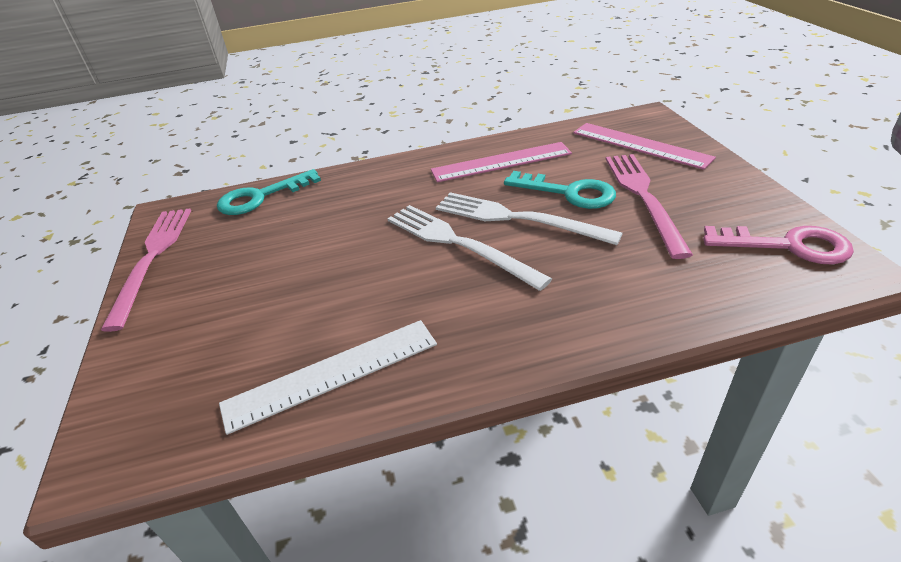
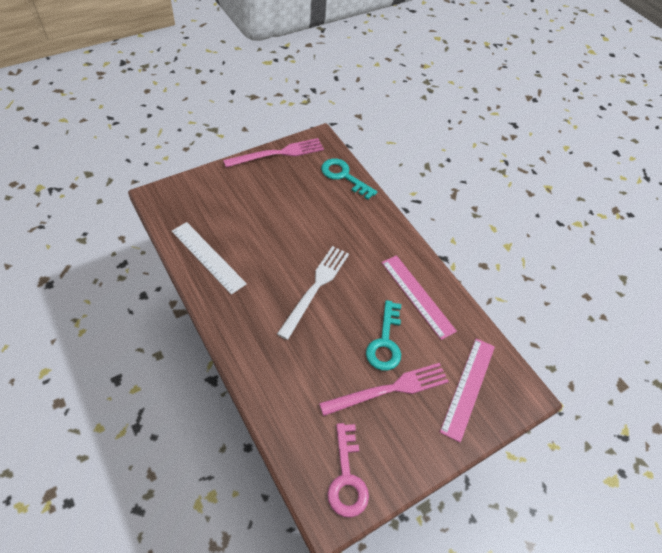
camera: 65 degrees right, 15 degrees up
white fork [436,192,623,245] -> none

